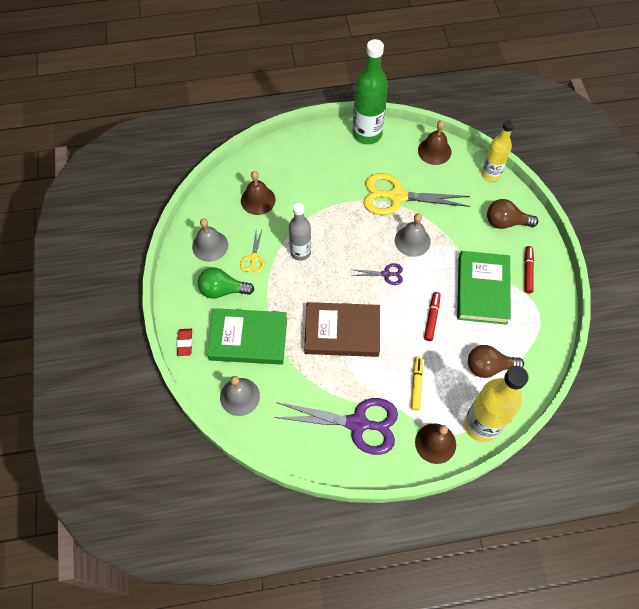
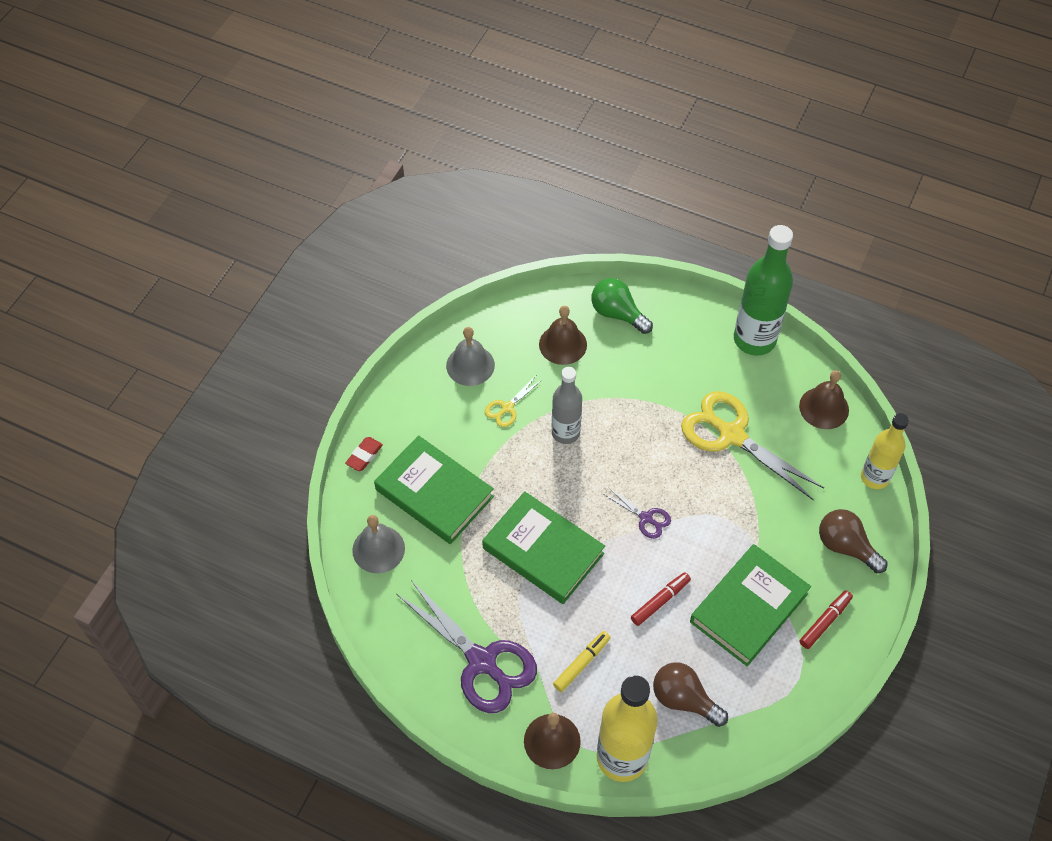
camera: 35 degrees right, 5 degrees down
green light bulb [198,267,254,299] -> green light bulb moved to [591,278,653,334]
brown book [304,302,380,357] -> green book [482,491,605,604]
grey bell [395,213,431,257] -> none

